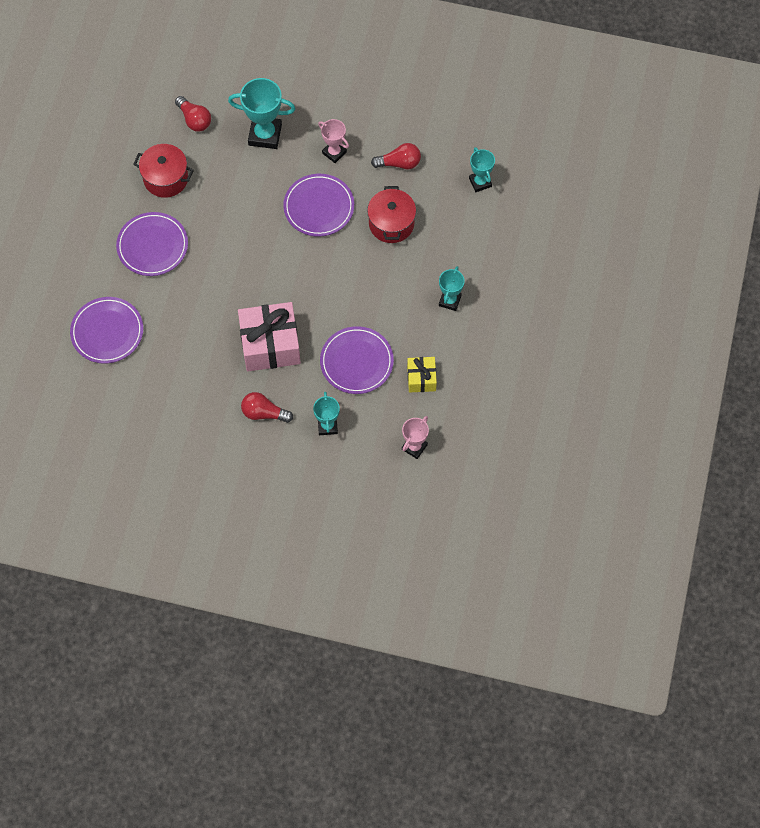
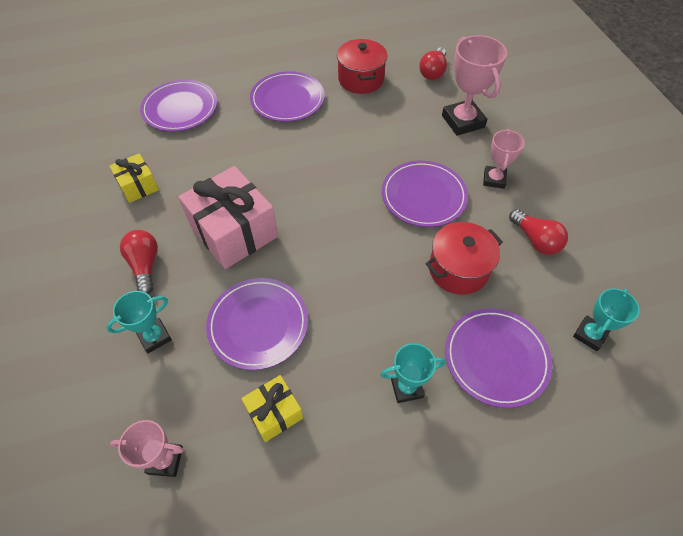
camera: 60 degrees right, 10 degrees down
turquoise trophy [228,78,296,149] -> pink trophy [442,35,507,136]
none -> yellow gift [109,153,159,203]
none -> purple plate [445,309,552,408]

